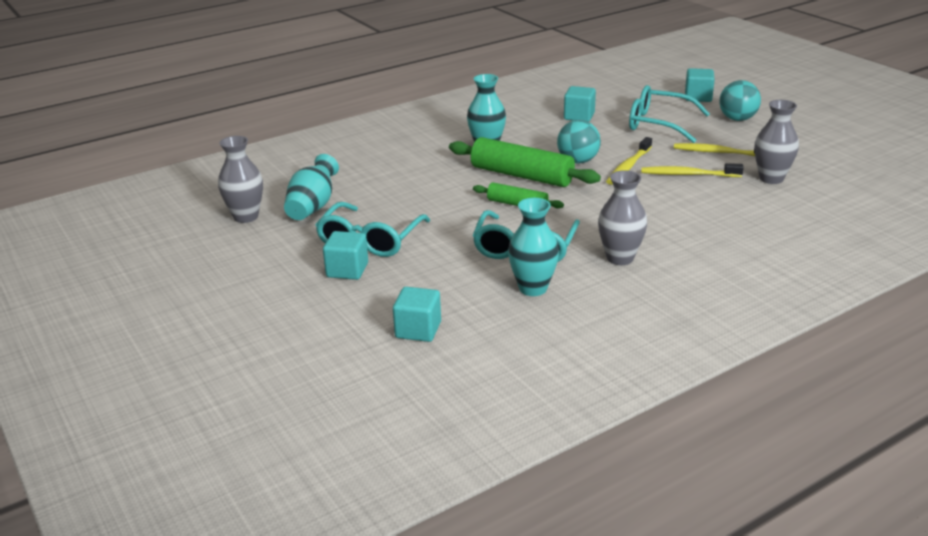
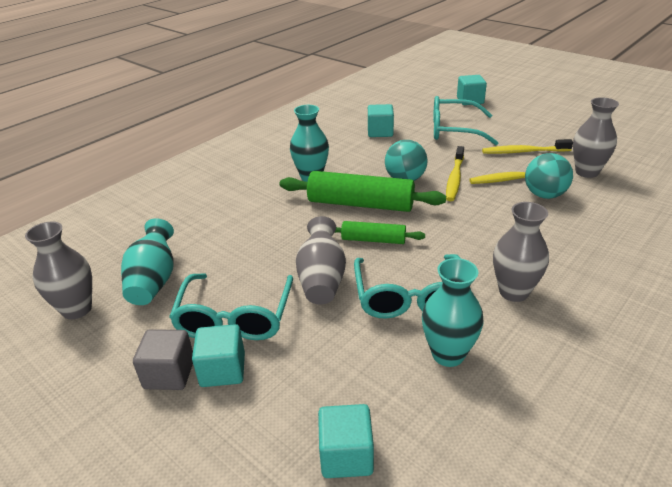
camera: 15 degrees left, 5 degrees up
turquoise ball [719,80,761,121] -> turquoise ball moved to [525,153,573,199]
none -> grey cube [133,329,193,390]
none -> grey vase [296,216,346,305]

